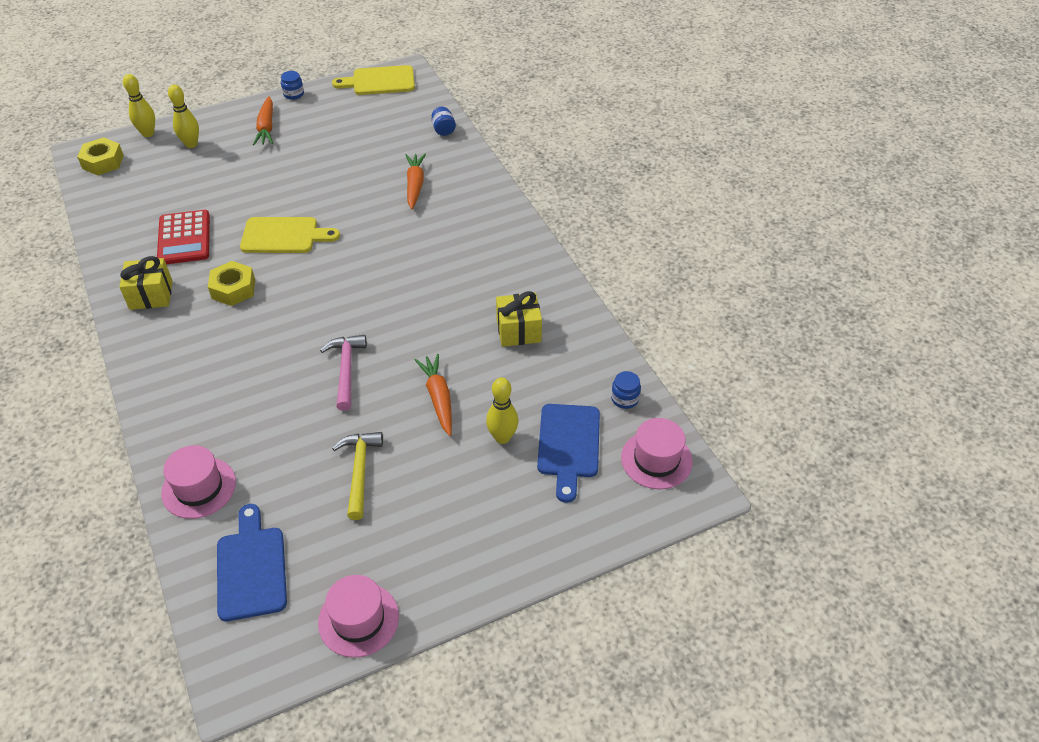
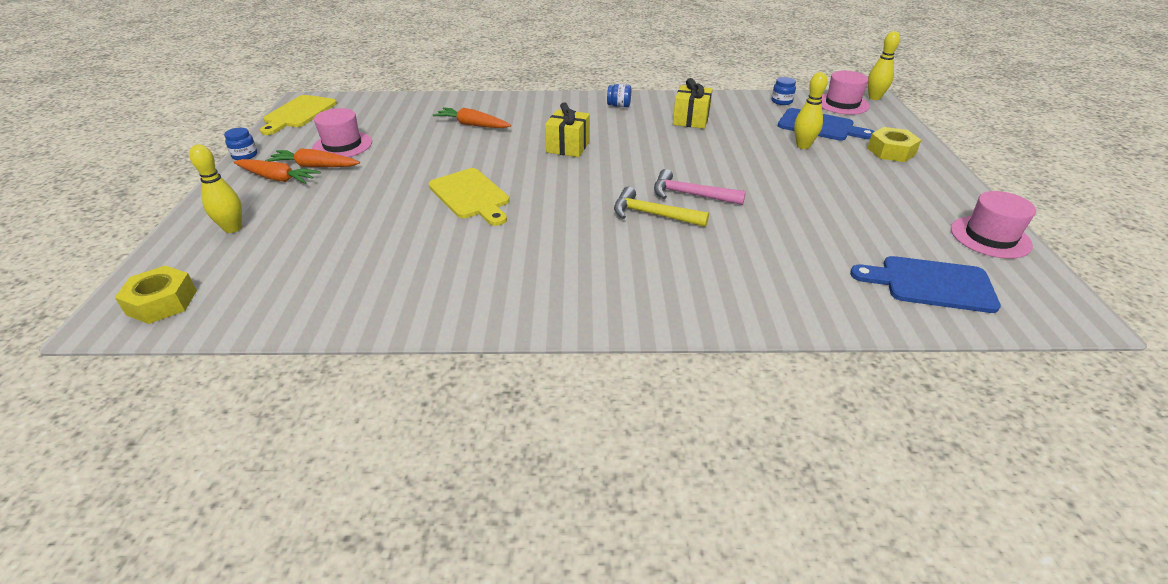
camera: 65 degrees left, 10 degrees down
yellow gift [119,256,173,310] -> yellow gift moved to [545,102,590,157]
yellow bowling pin [123,74,155,137] -> yellow bowling pin moved to [868,31,900,100]
red calculator [157,210,210,265] -> none
pink hat [161,445,236,519] -> pink hat moved to [312,108,372,157]
yellow nut [208,261,255,306] -> yellow nut moved to [867,127,921,162]
yellow cutting board [240,217,340,253] -> yellow cutting board turned 120 degrees clockwise [429,168,509,226]
yellow hammer [332,432,383,520] -> yellow hammer moved to [614,187,709,227]
orange carrot [415,354,452,436] -> orange carrot moved to [265,148,360,167]
blue jar [432,107,456,136] -> blue jar moved to [607,84,631,107]

